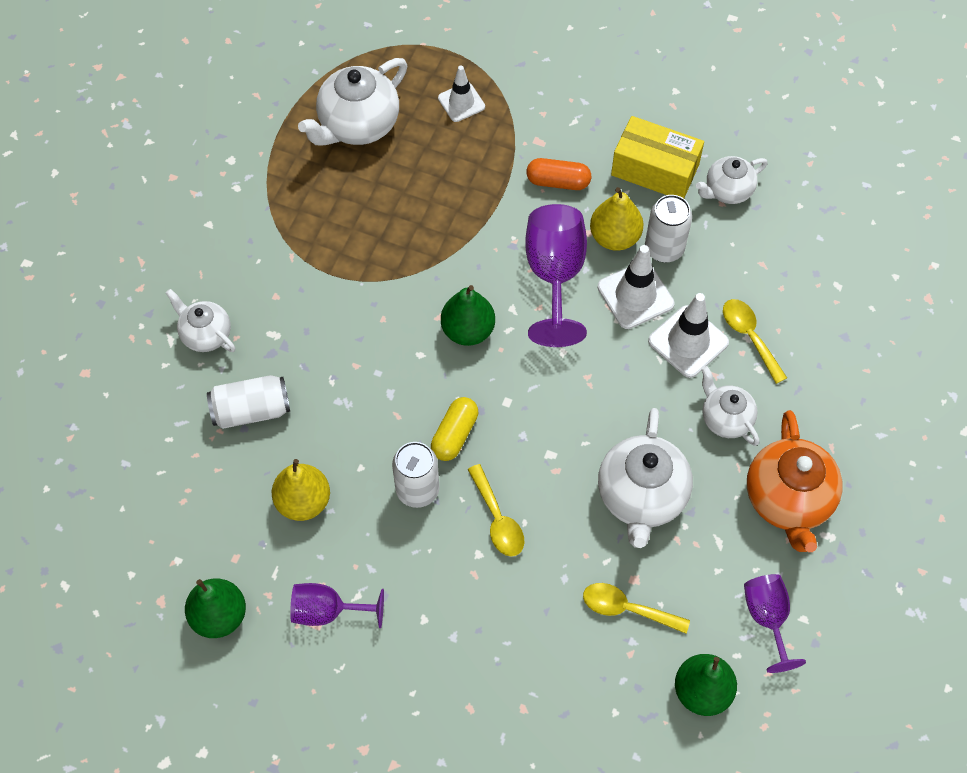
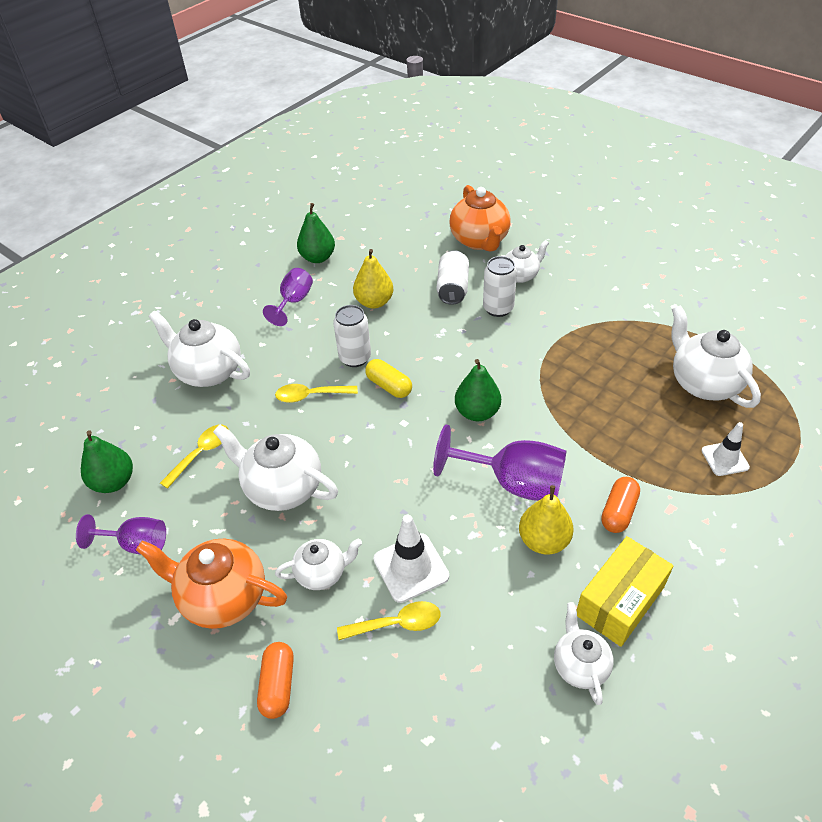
camera: 110 degrees right, 15 degrees down
white traffic cone [597,245,675,329] -> none
white can [645,195,692,262] -> white can moved to [483,256,517,317]
none -> white teapot [148,310,250,387]
none -> orange capsule [257,642,294,719]
none -> orange teapot [449,185,510,251]

